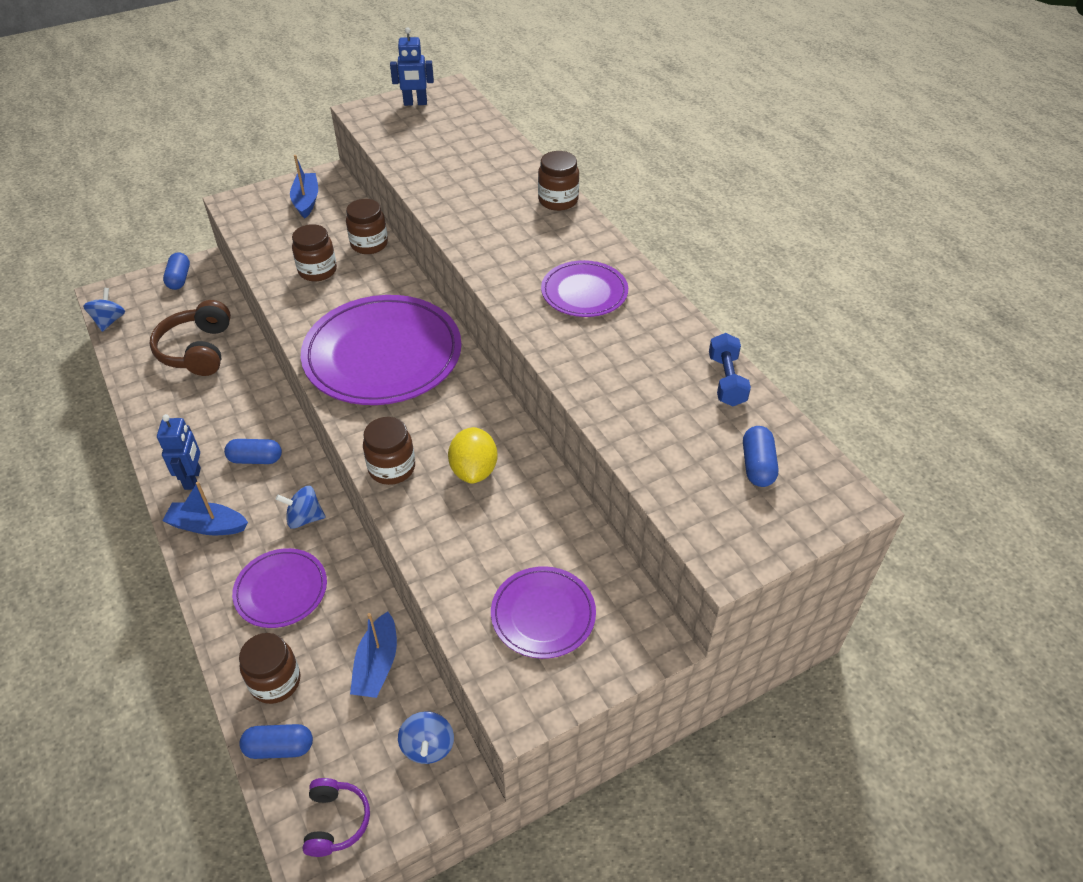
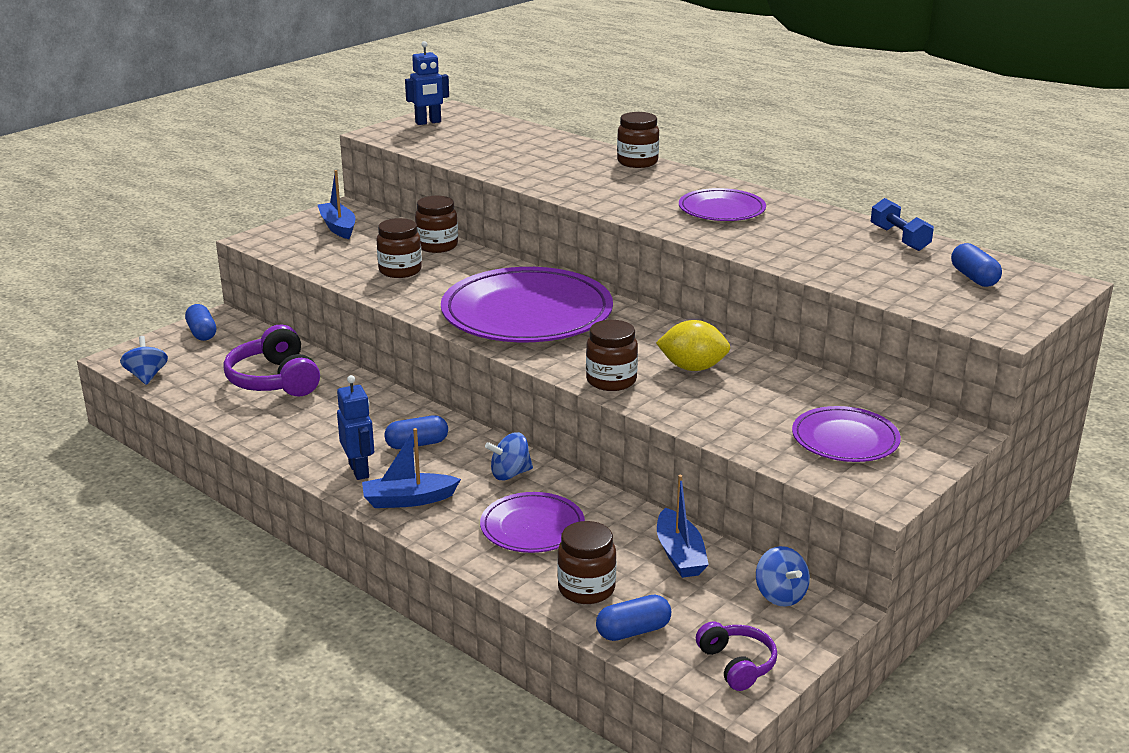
camera: 20 degrees left, 20 degrees down
brown headphones [150,300,231,376] -> purple headphones [223,324,320,397]
yellow lemon [448,427,498,484] -> yellow lemon turned 60 degrees counterclockwise [656,320,730,371]

